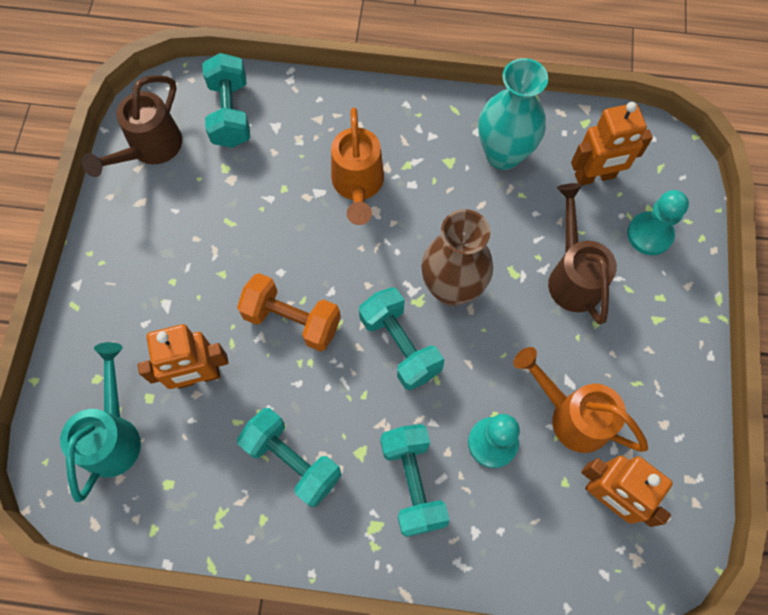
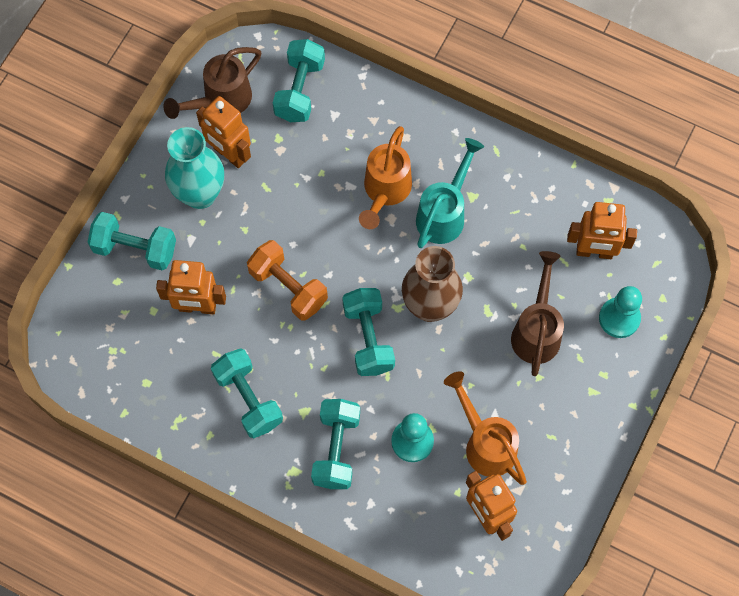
camera: 20 degrees right, 0 degrees up
turquoise watering can [60,342,141,502] -> turquoise watering can moved to [416,138,484,248]
turquoise vase [479,58,548,170] -> turquoise vase moved to [165,127,224,209]
none -> turquoise dumbbell [88,212,176,271]
none -> orange robot [196,96,251,168]

